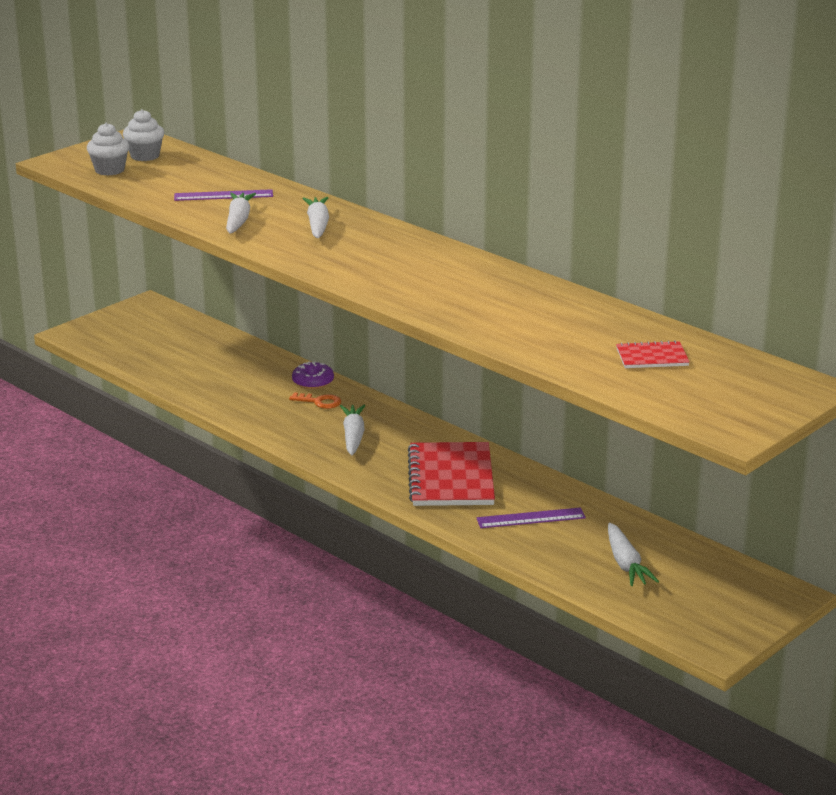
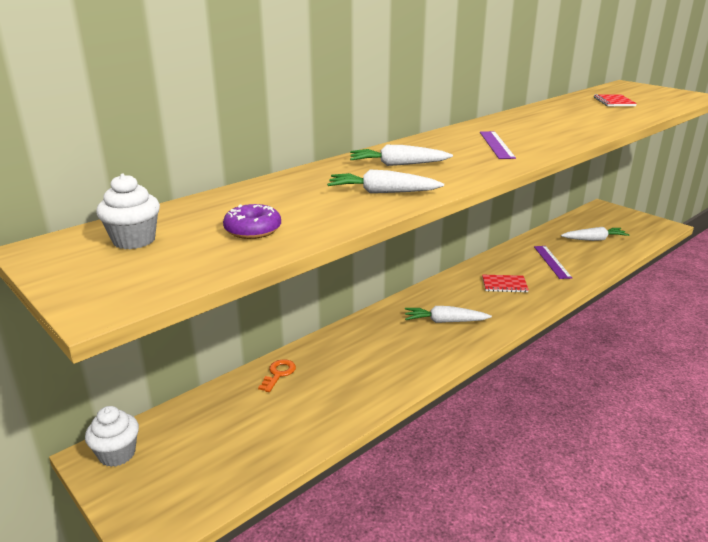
camera: 85 degrees left, 0 degrees up
white cupcake [87,123,129,176] -> white cupcake moved to [85,406,139,467]
purple ruler [174,189,273,201] -> purple ruler moved to [480,131,516,159]
orange key [289,392,341,409] -> orange key moved to [258,359,296,392]
purple donut [292,361,334,389] -> purple donut moved to [223,204,281,239]
red notebook [408,442,495,506] -> red notebook [482,275,529,292], size x0.50

